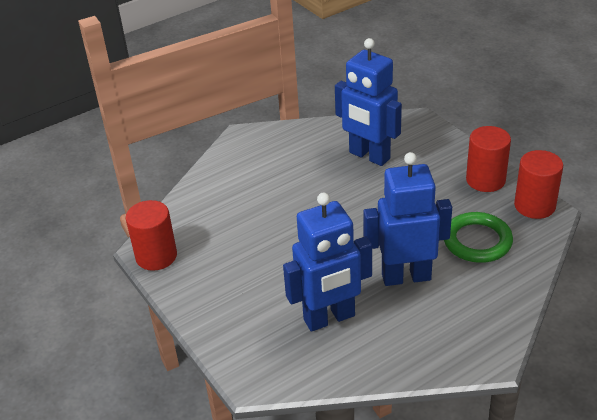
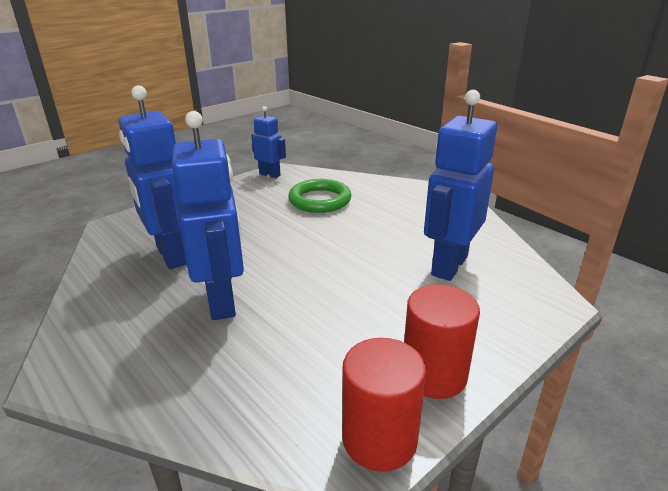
camera: 80 degrees right, 10 degrees down
red cylinder [126,200,177,271] -> blue robot [251,106,286,178]
green ring [444,212,513,263] -> green ring moved to [288,179,351,213]

